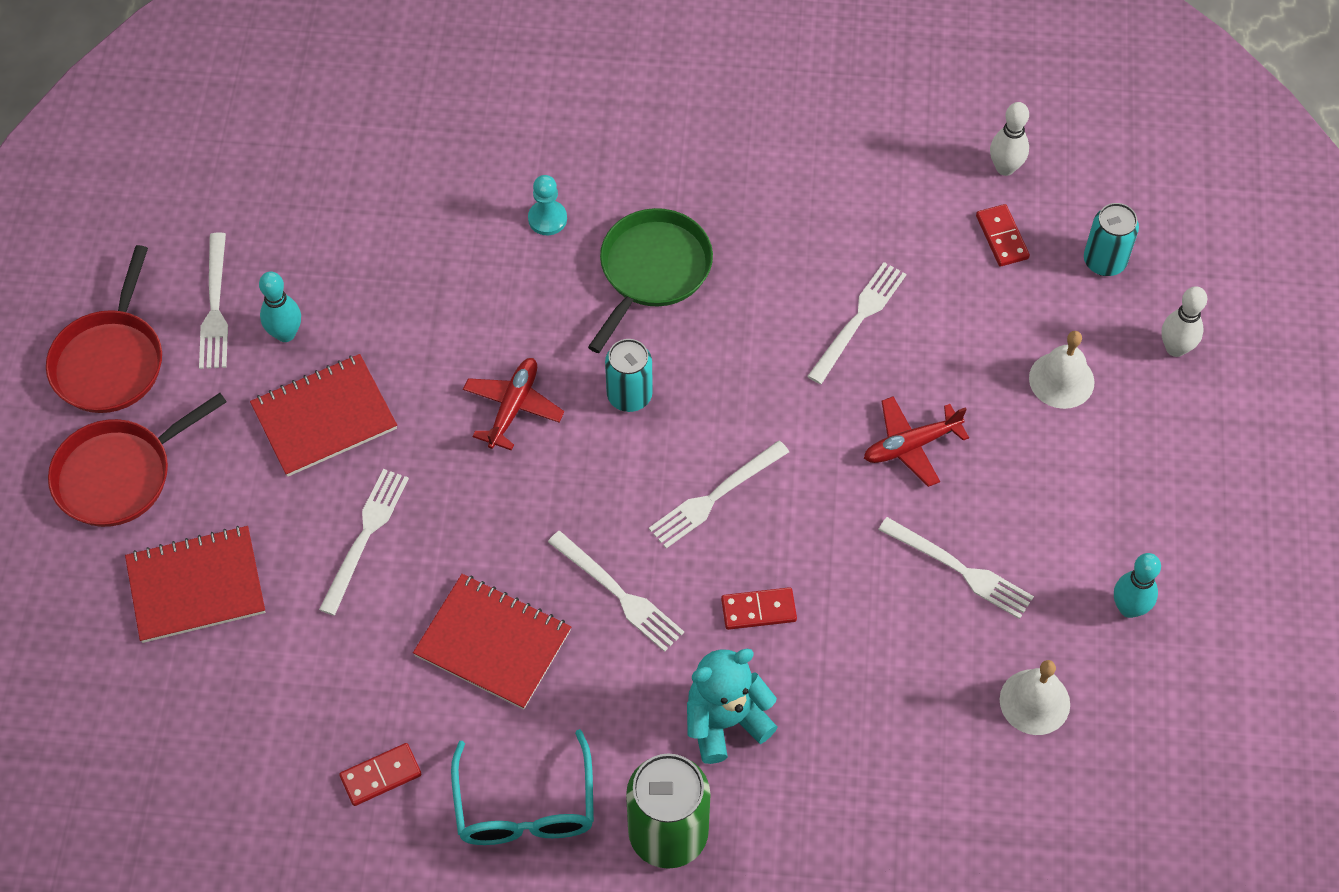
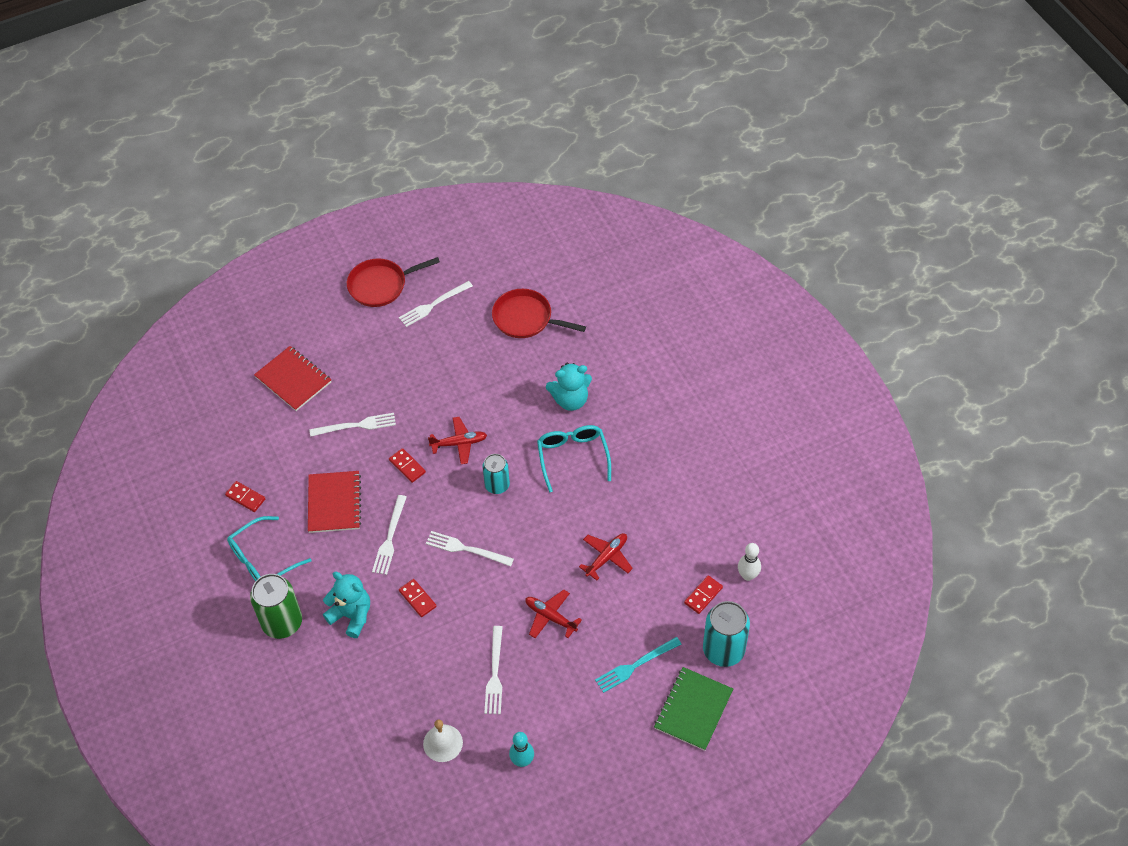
camera: 60 degrees right, 5 degrees down
red pan [48,393,227,527] -> red pan moved to [492,289,586,338]
red notebook [250,354,397,477] -> none
turquoise bowling pin [259,272,301,342] -> none
turquoise pawn [528,175,567,235] -> turquoise teddy bear [546,363,592,411]
green pan [588,208,713,353] -> turquoise glasses [537,425,611,492]
white fork [807,262,906,384] -> red plane [579,533,633,580]
white bell [1029,331,1095,409] -> turquoise fork [595,637,681,693]
turquoise can [1084,203,1139,276] -> turquoise can [703,601,750,667], size x1.58
white bowling pin [1162,286,1207,357] -> green notebook [654,667,733,751]
none -> red domino [389,448,426,483]

